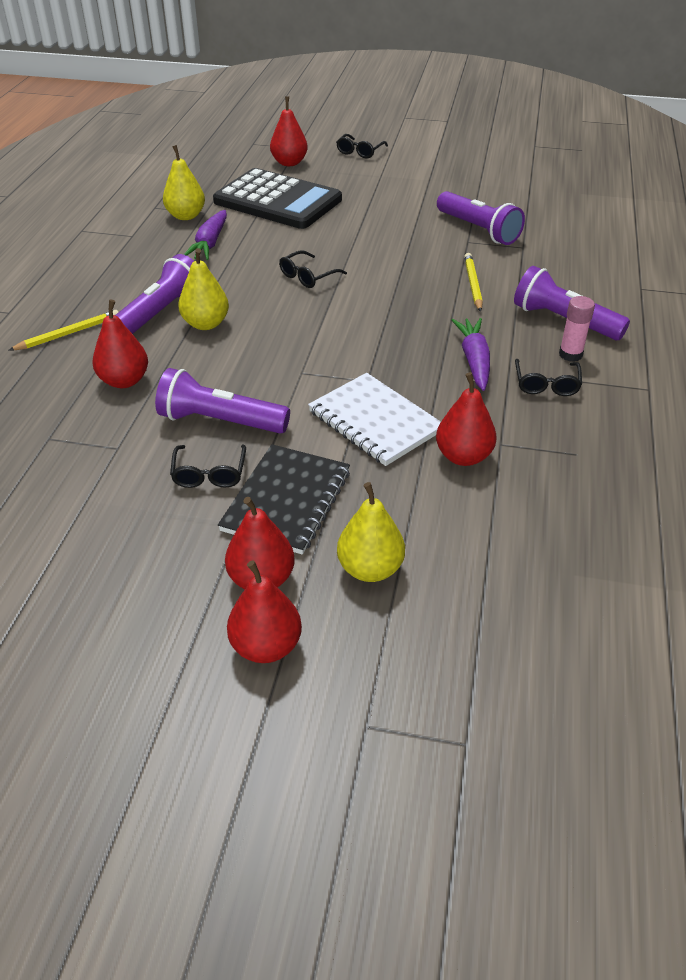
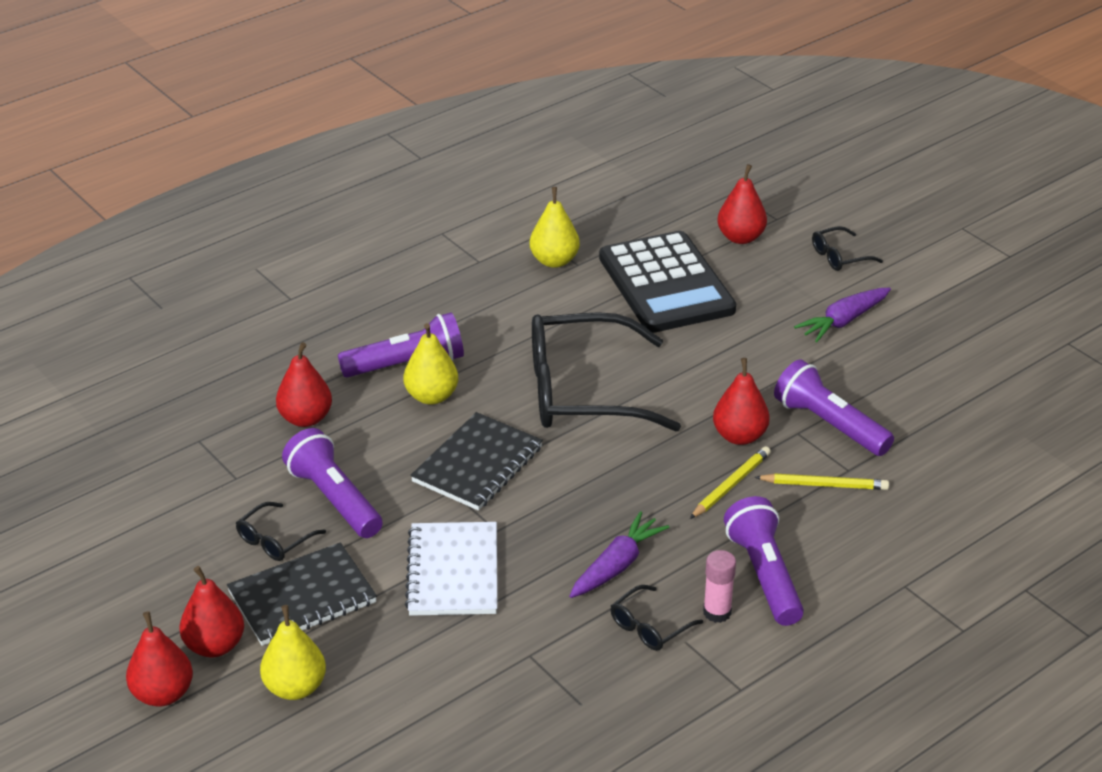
camera: 40 degrees right, 5 degrees down
yellow pencil [8,310,118,351] -> yellow pencil moved to [755,473,889,490]
purple carrot [184,210,227,260] -> purple carrot moved to [794,288,891,342]
black glasses [279,250,347,288] -> black glasses [532,312,681,431], size x2.40
red pear [436,372,497,466] -> red pear moved to [713,358,770,445]
purple flashlight [437,191,525,245] -> purple flashlight turned 135 degrees clockwise [774,359,894,456]
none -> black notebook [410,412,543,510]

